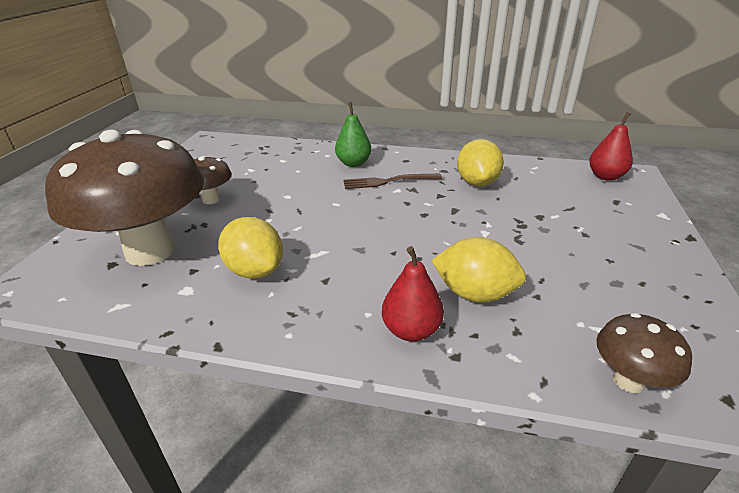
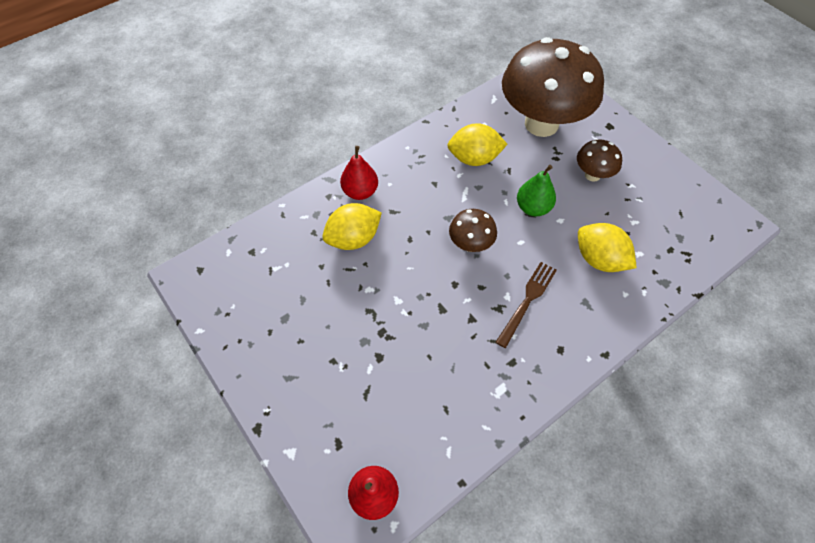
camera: 130 degrees right, 25 degrees up
green pear [335,102,371,167] -> green pear moved to [517,165,556,216]
yellow lemon [457,139,504,186] -> yellow lemon moved to [578,223,637,272]
brown mushroom [596,313,692,393] -> brown mushroom moved to [449,209,497,252]

